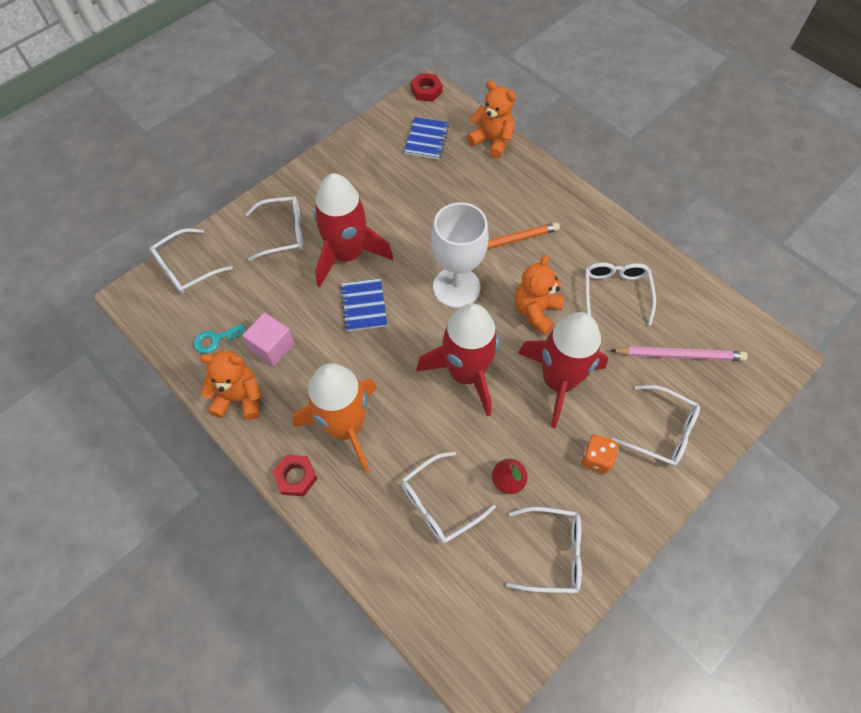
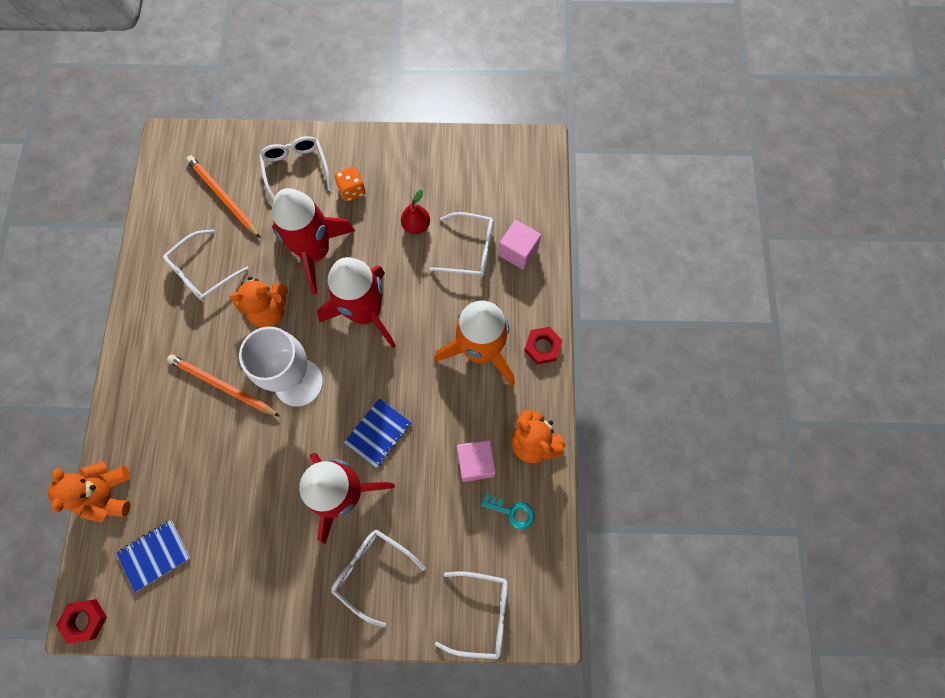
camera: 135 degrees left, 10 degrees up
white glasses [506,507,582,593] -> none
pink pencil [610,346,748,361] -> orange pencil [186,156,261,238]
none -> pink cube [498,220,541,270]

